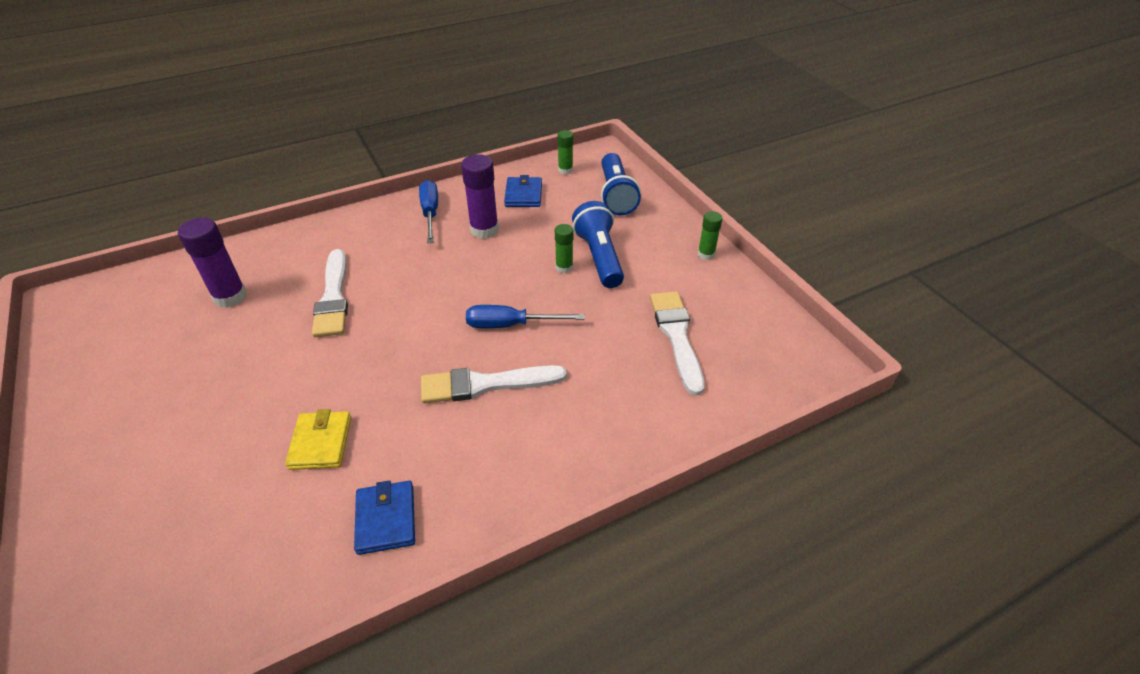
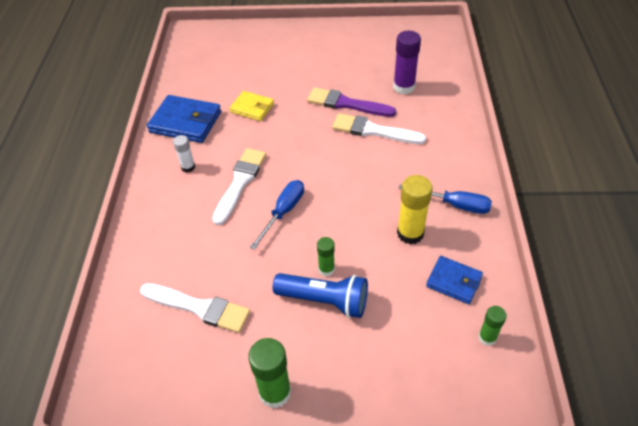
camera: 120 degrees right, 5 degrees up
blue wallet [354,480,415,555] -> blue wallet [147,95,221,143], size x1.63
purple glue stick [461,154,499,239] -> yellow glue stick [397,175,433,245]
blue flashlight [601,153,641,216] -> none
green glue stick [698,211,723,260] -> green glue stick [248,338,291,408], size x1.72
none -> white glue stick [173,135,195,173]
none -> purple brush [307,87,396,117]

